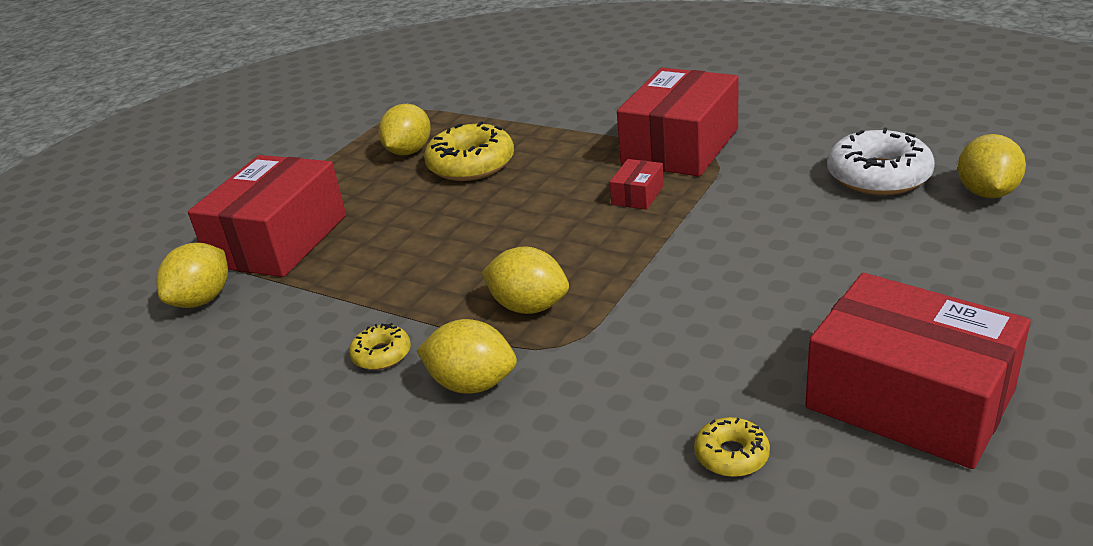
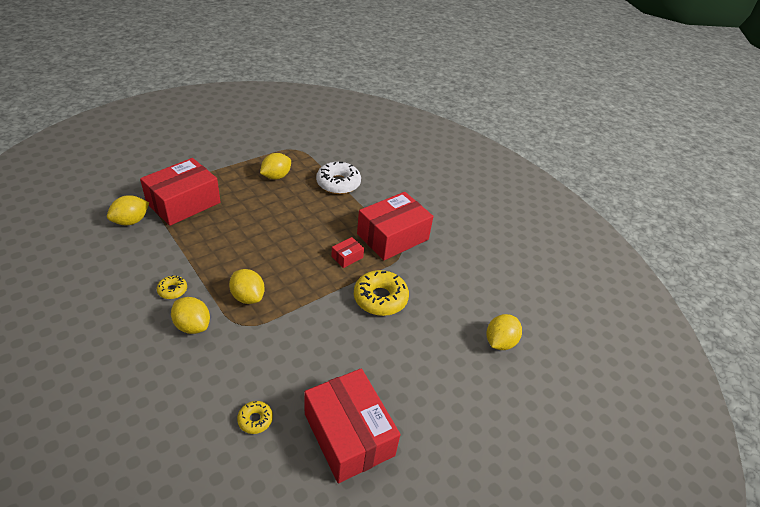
camera: 15 degrees right, 10 degrees up
yellow donut [424,121,514,181] -> yellow donut moved to [354,270,409,316]
white donut [827,128,935,195] -> white donut moved to [316,162,361,194]

